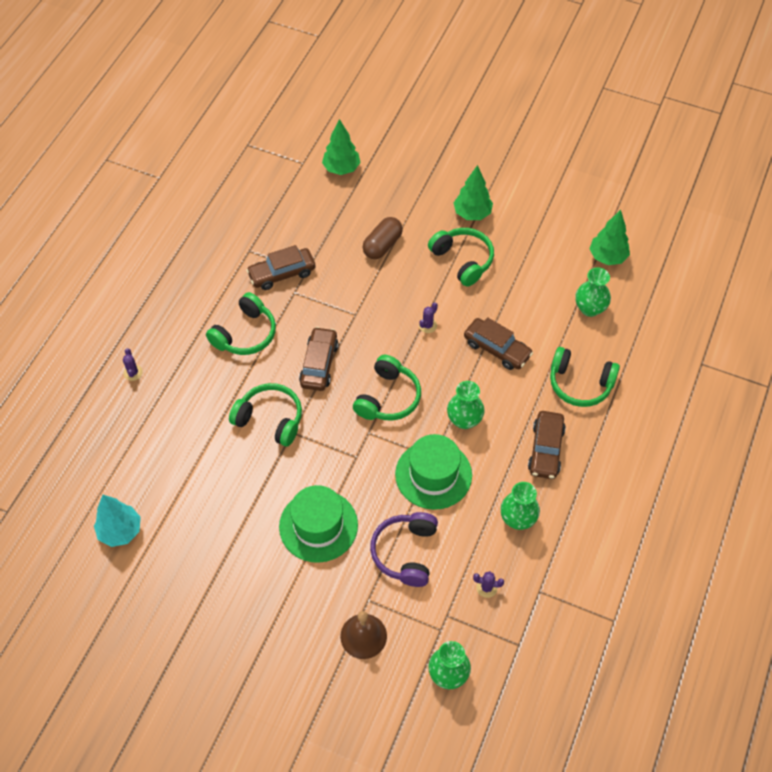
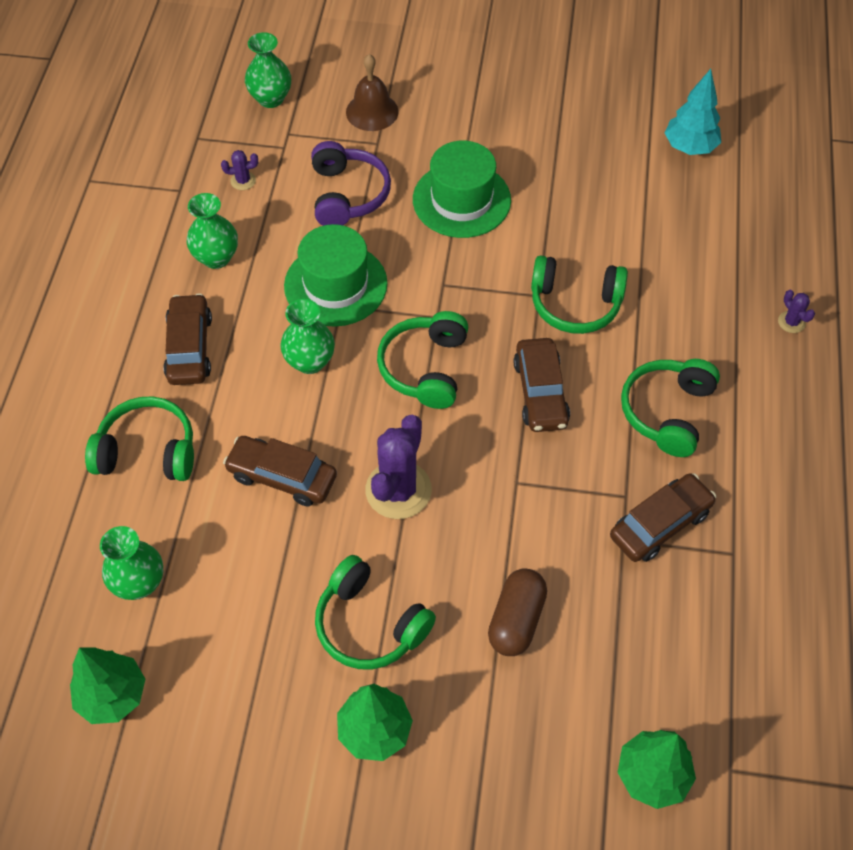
camera: 165 degrees right, 0 degrees up
purple cactus [419,302,438,333] -> purple cactus [365,415,432,519], size x2.22

